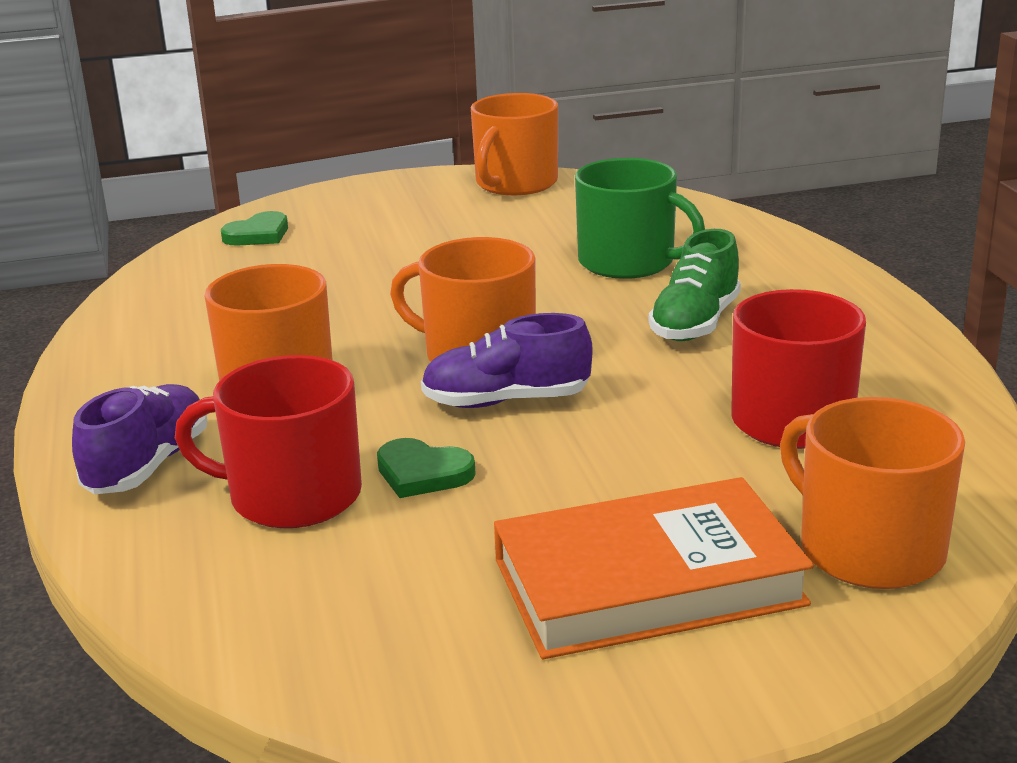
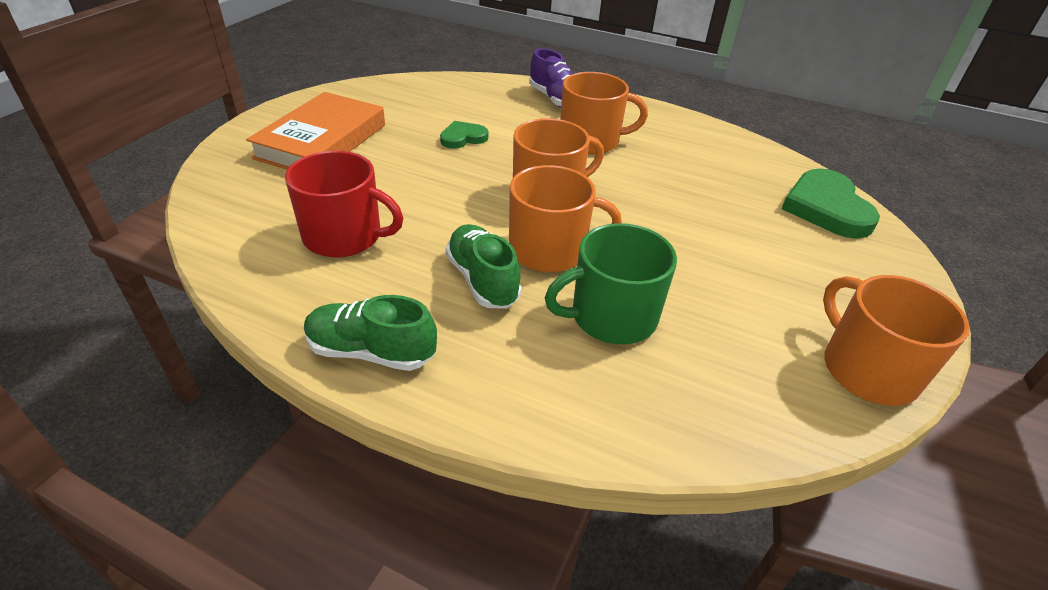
camera: 125 degrees right, 15 degrees up
red mug [175,355,362,528] -> none
green heart [221,211,288,246] -> green heart [781,169,880,239], size x1.81
purple shoe [421,313,593,408] -> none
orange mug [780,397,965,589] -> orange mug moved to [509,165,622,272]
none -> green shoe [304,295,437,371]

